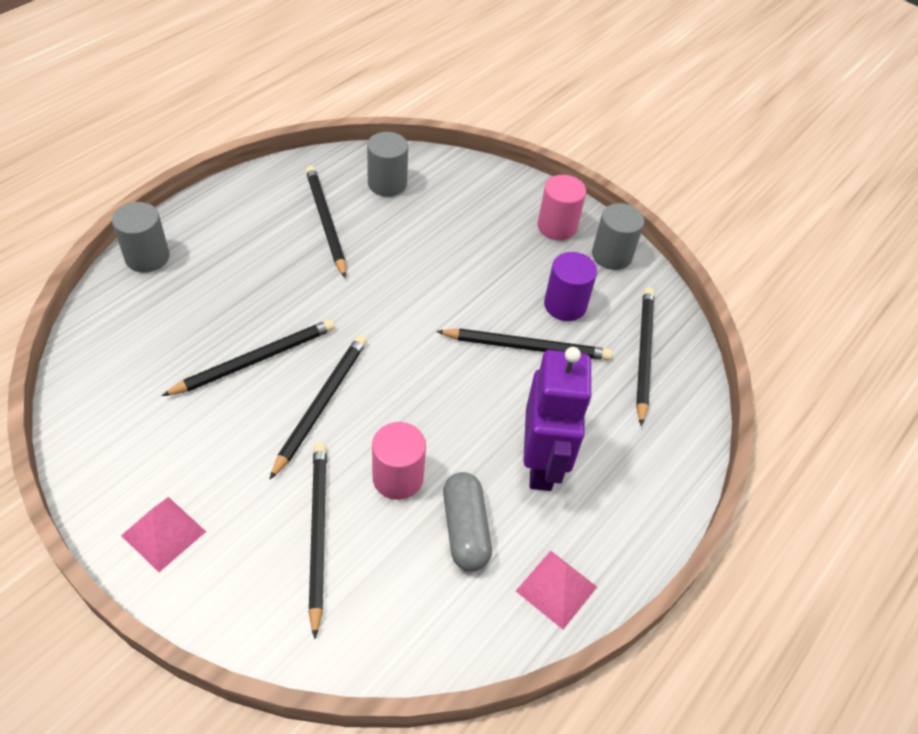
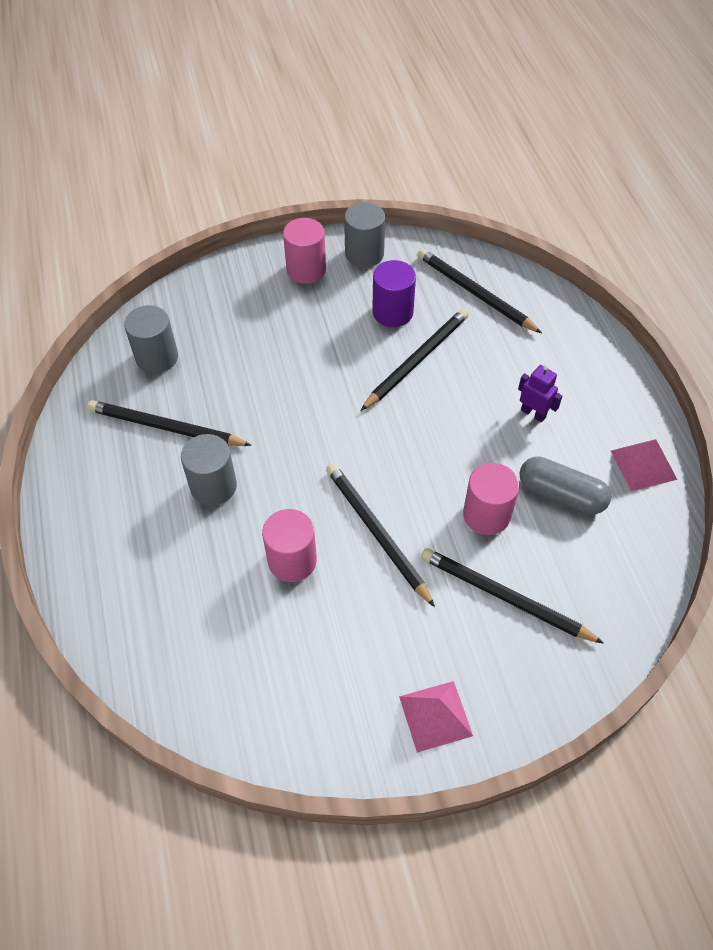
camera: 50 degrees left, 5 degrees up
grey cylinder [112,202,170,273] -> grey cylinder moved to [181,434,237,506]
black pencil [162,319,335,396] -> pink cylinder [262,509,317,582]
purple robot [523,347,593,491] -> purple robot [518,364,562,423], size x0.46

